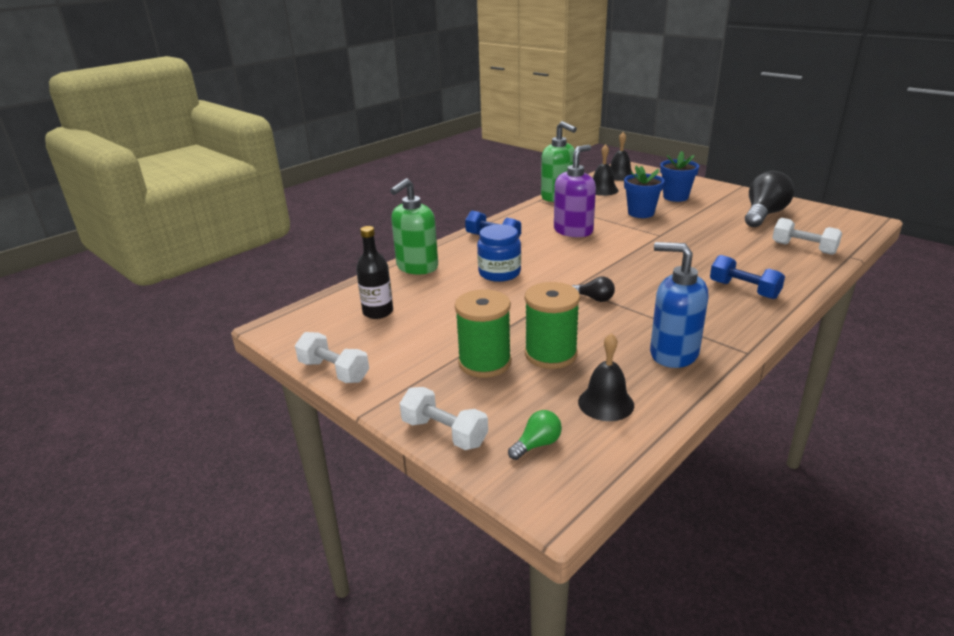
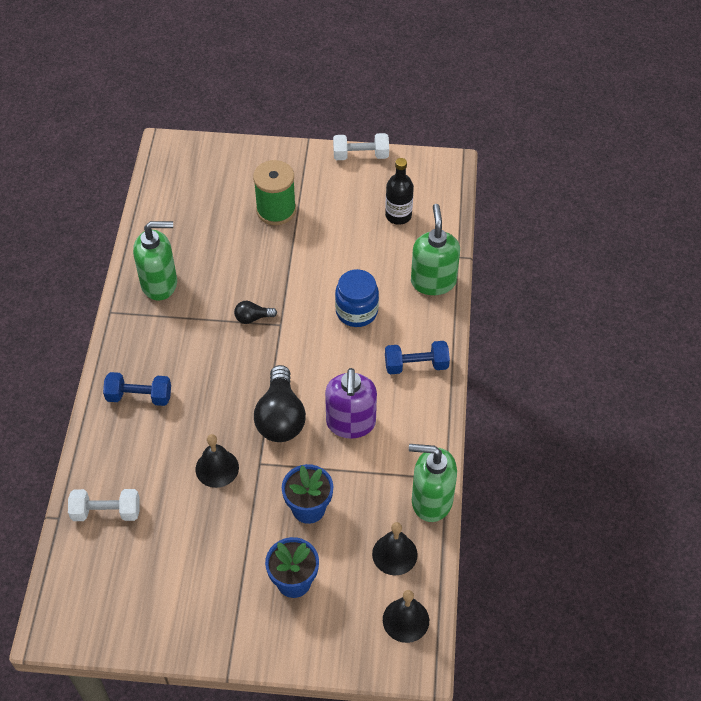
camera: 140 degrees right, 25 degrees up
white dumbbell [400,387,488,450] -> none
green light bulb [508,410,562,460] -> none
green spool [525,282,580,369] -> none
black bell [578,333,634,421] -> black bell moved to [196,434,239,488]
blue soap dispenser [650,242,708,368] -> green soap dispenser [133,221,177,300]
black light bulb [745,171,794,227] -> black light bulb moved to [254,365,306,442]

